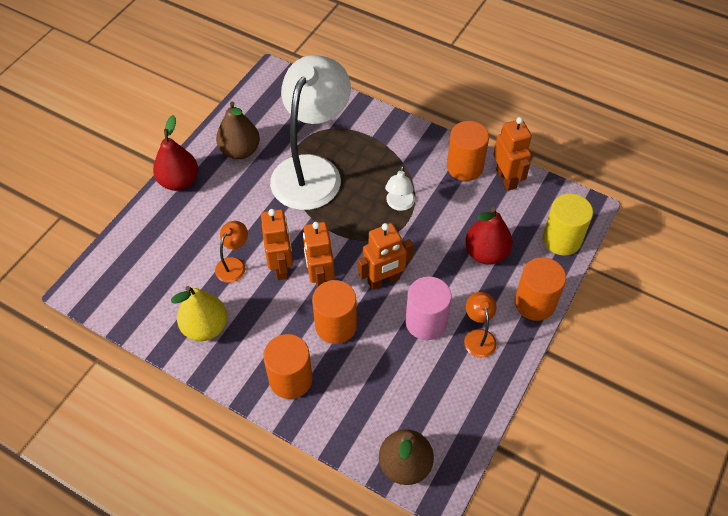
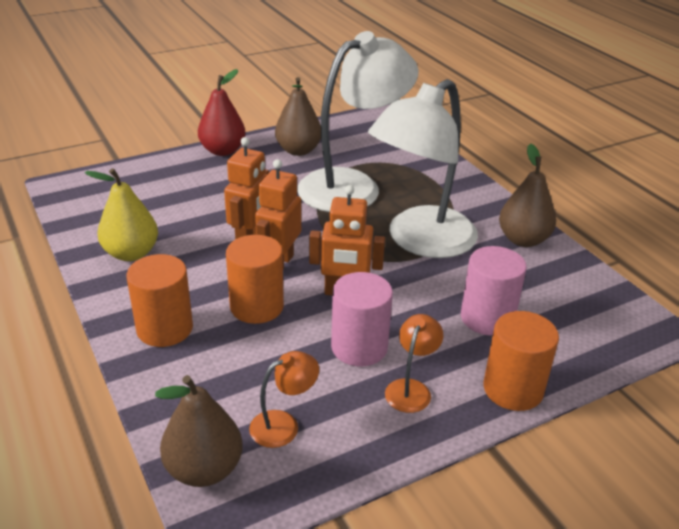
camera: 30 degrees right, 20 degrees down
orange lamp [215,221,248,283] -> orange lamp moved to [249,351,319,448]
white lamp [385,166,415,211] -> white lamp [368,79,478,258], size x2.49
orange cylinder [447,121,489,181] -> brown pear [499,144,556,247]
red pear [465,207,513,264] -> pink cylinder [461,246,527,336]
orange robot [493,117,532,191] -> none
yellow cylinder [543,194,593,256] -> none

